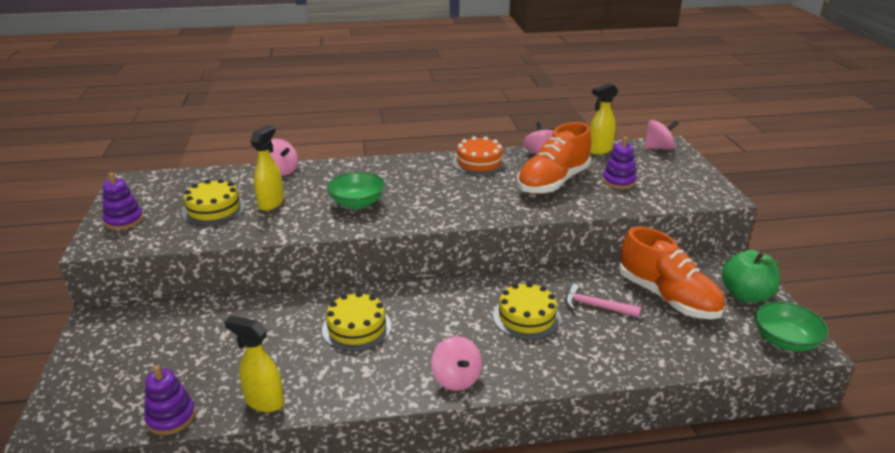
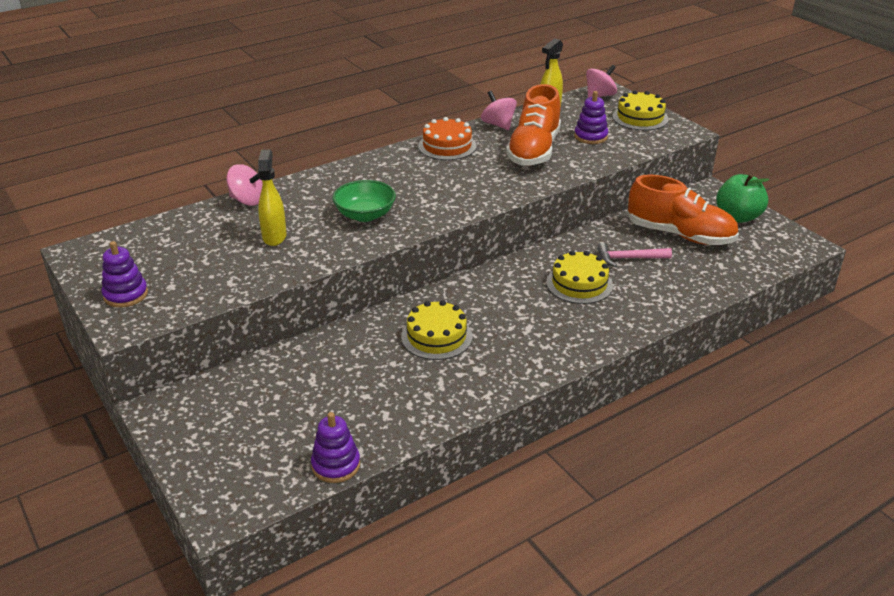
camera: 25 degrees left, 5 degrees up
yellow cake [182,179,246,225] -> yellow cake moved to [612,90,669,130]
yellow spray bottle [224,316,284,412] -> none
pink spinning top [431,336,482,391] -> none
green bowl [755,301,829,352] -> none

